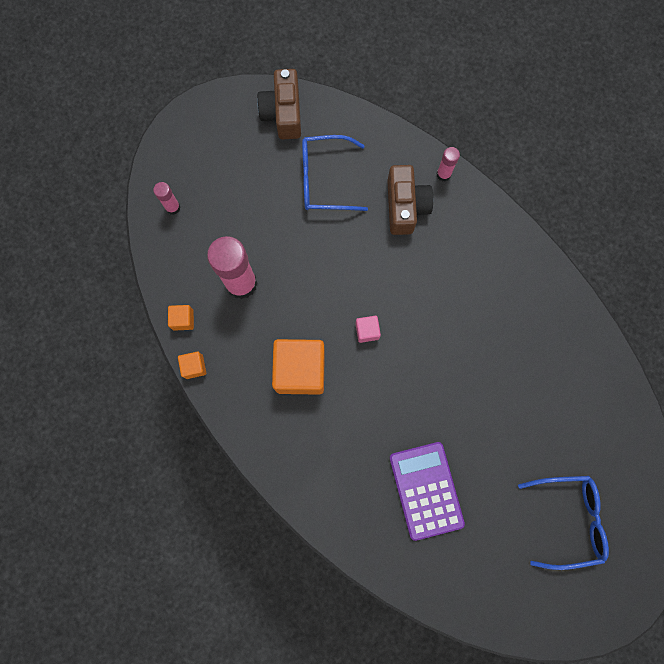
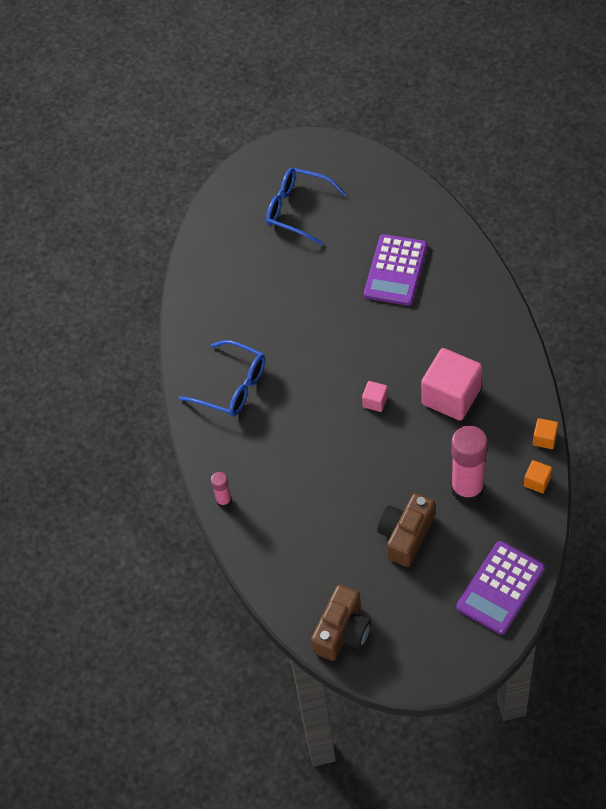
camera: 145 degrees left, 20 degrees down
pink glue stick [153,182,180,215] -> purple calculator [456,541,545,635]
orange cube [272,339,325,395] -> pink cube [421,348,482,421]
blue glasses [302,135,368,211] -> blue glasses moved to [179,340,265,417]
brown camera [387,165,433,235] -> brown camera moved to [377,493,435,567]

